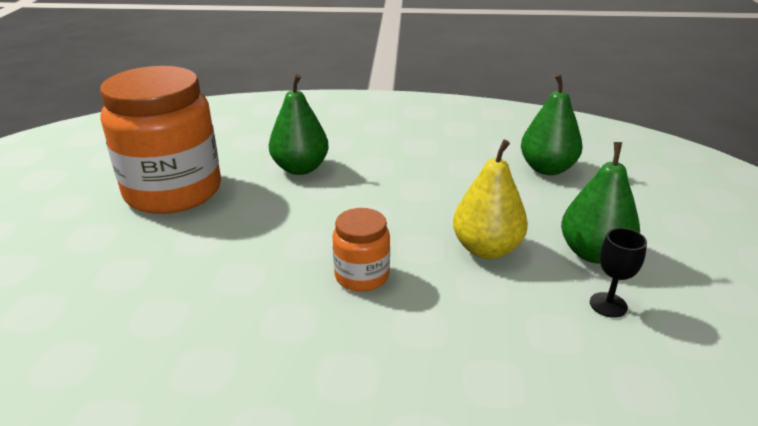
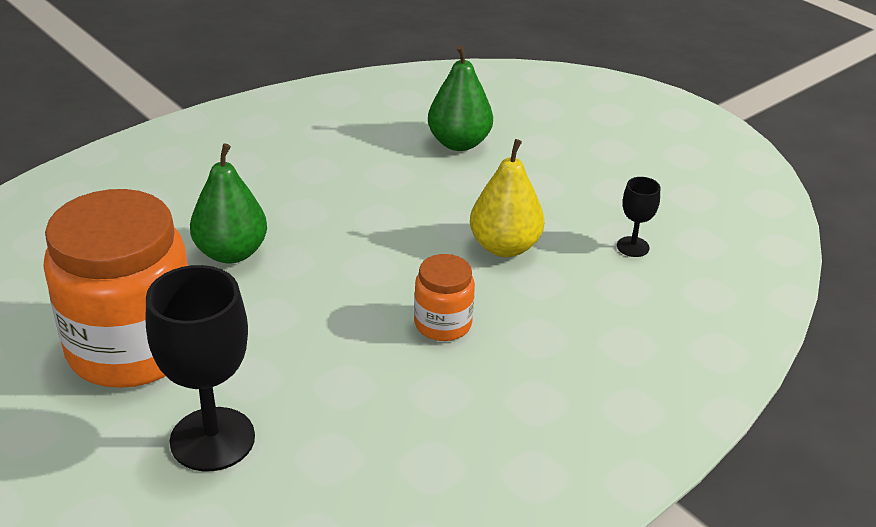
camera: 45 degrees left, 5 degrees up
green pear [561,142,640,264] -> none
none -> black goblet [146,265,255,472]

